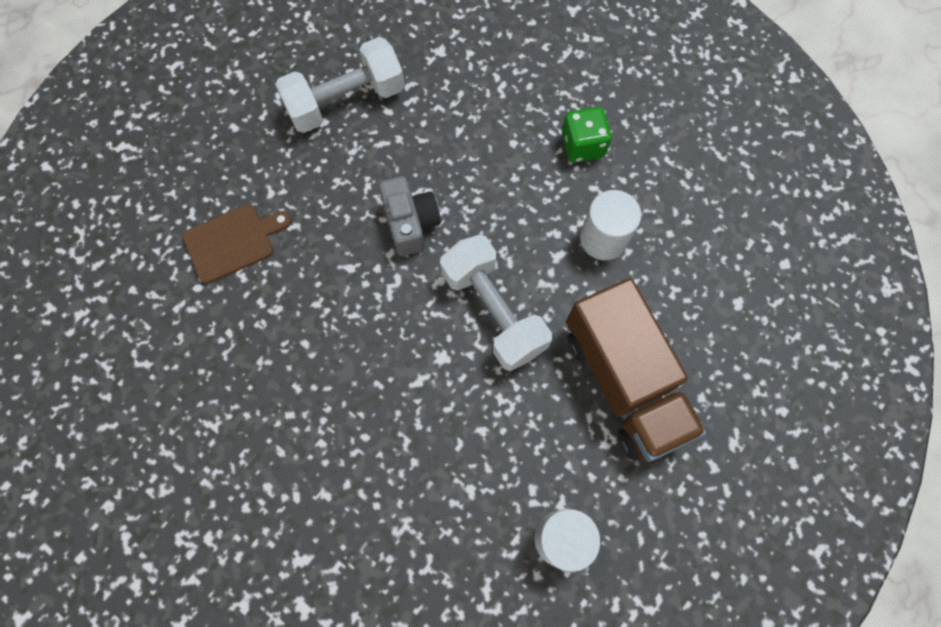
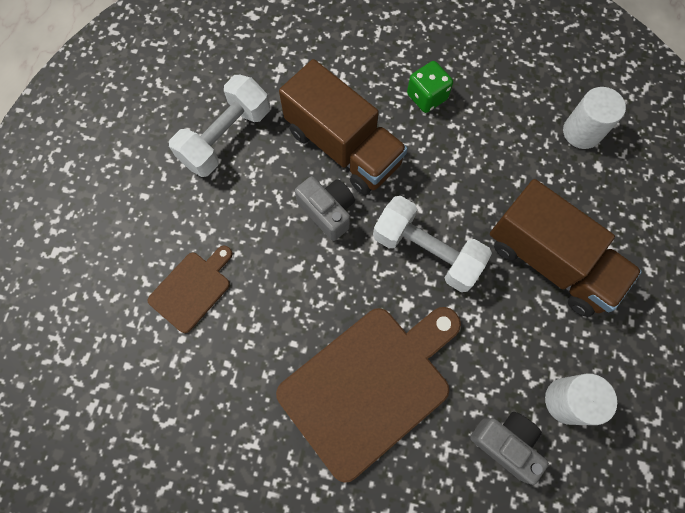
camera: 25 degrees left, 0 degrees up
white cylinder [580,190,641,260] -> white cylinder moved to [563,87,626,149]
none -> brown cutting board [276,307,461,483]
none -> brown truck [279,59,408,195]
none -> grey camera [470,412,549,485]

